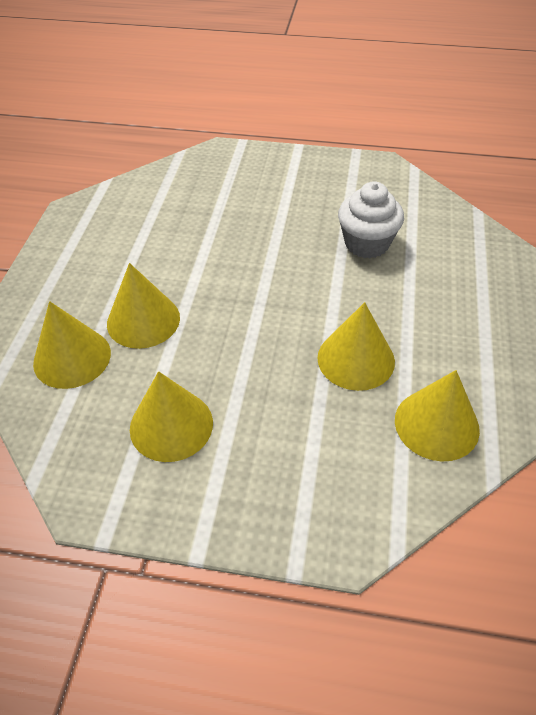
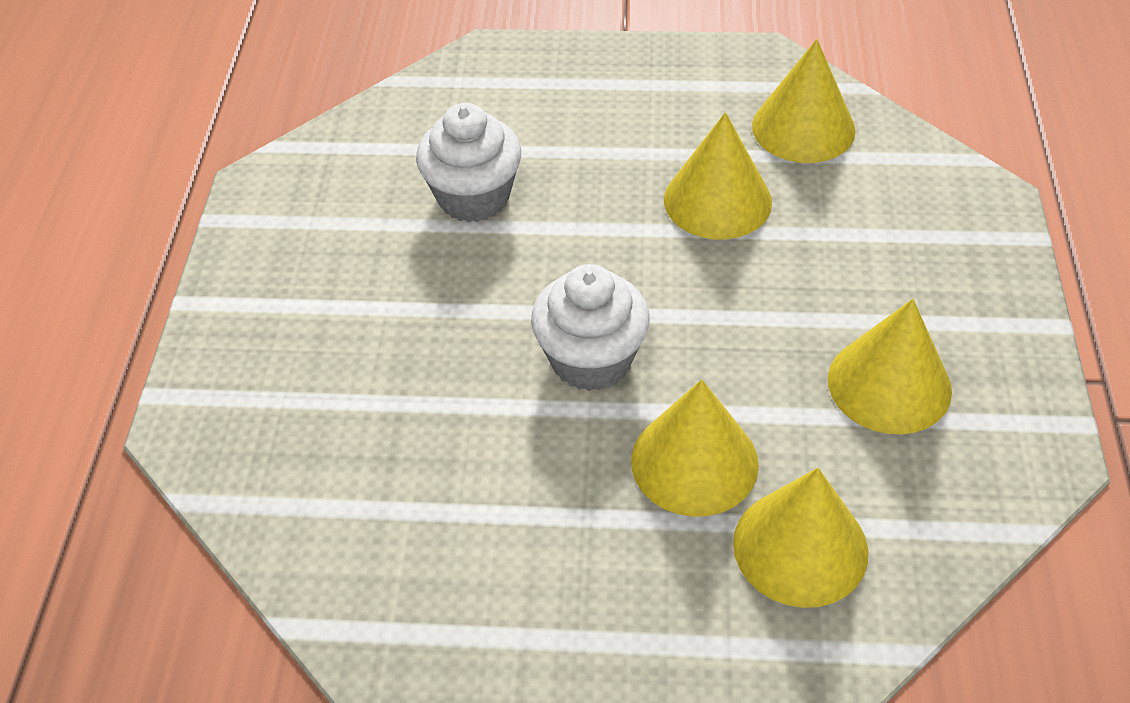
camera: 95 degrees left, 0 degrees up
none -> white cupcake [531,264,650,391]

